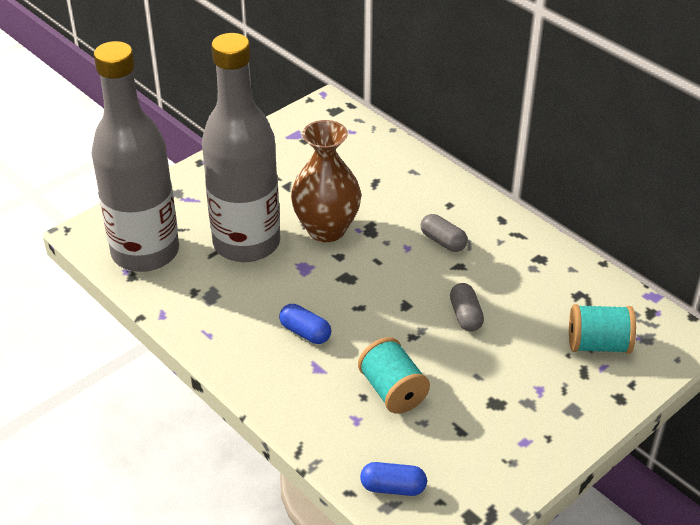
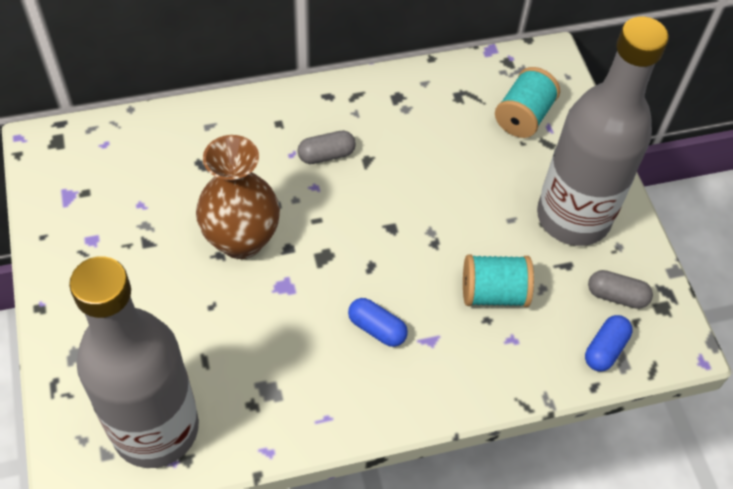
camera: 65 degrees left, 15 degrees up
grey bottle [202,33,280,262] -> grey bottle moved to [537,16,669,246]
blue capsule [279,304,331,344] -> blue capsule turned 60 degrees clockwise [348,298,408,347]
grey capsule [450,283,484,331] -> grey capsule moved to [588,270,653,309]

